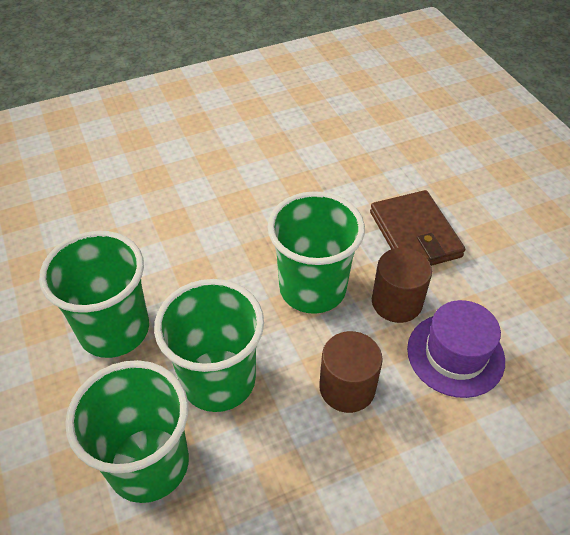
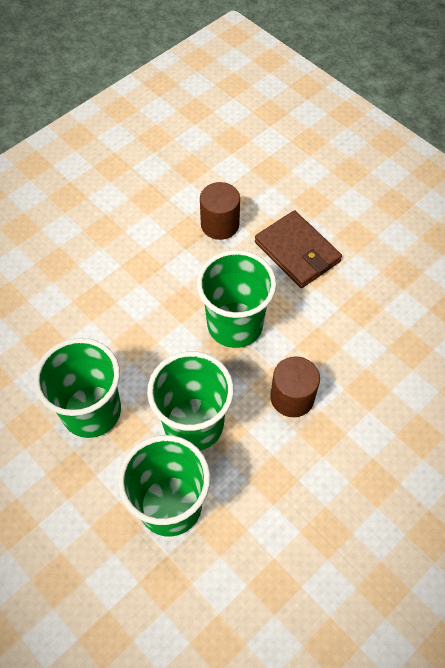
camera: 20 degrees left, 10 degrees up
brown cylinder [372,247,432,323] -> brown cylinder moved to [200,182,240,240]
purple hat [407,300,505,398] -> none

